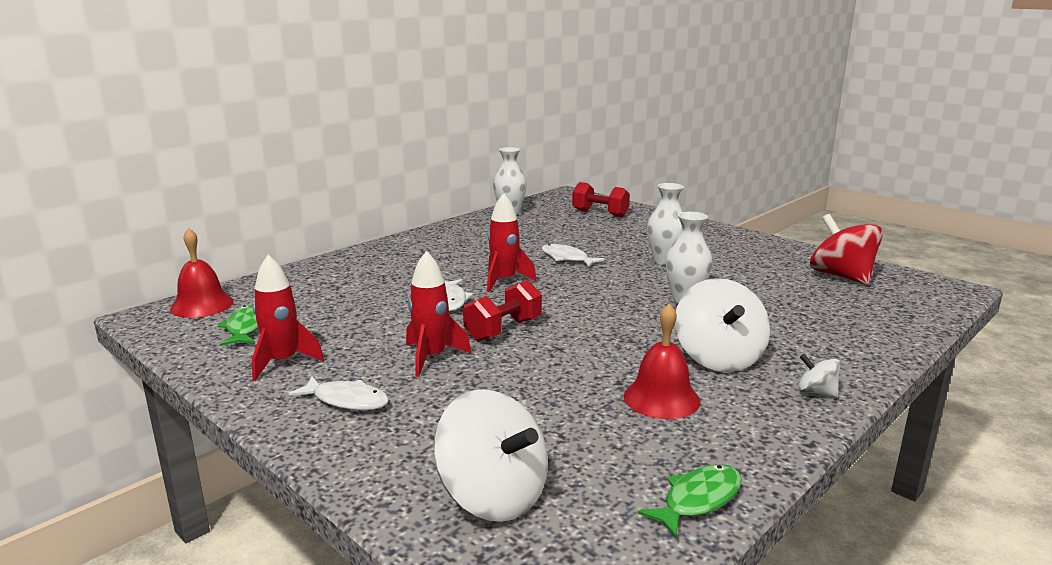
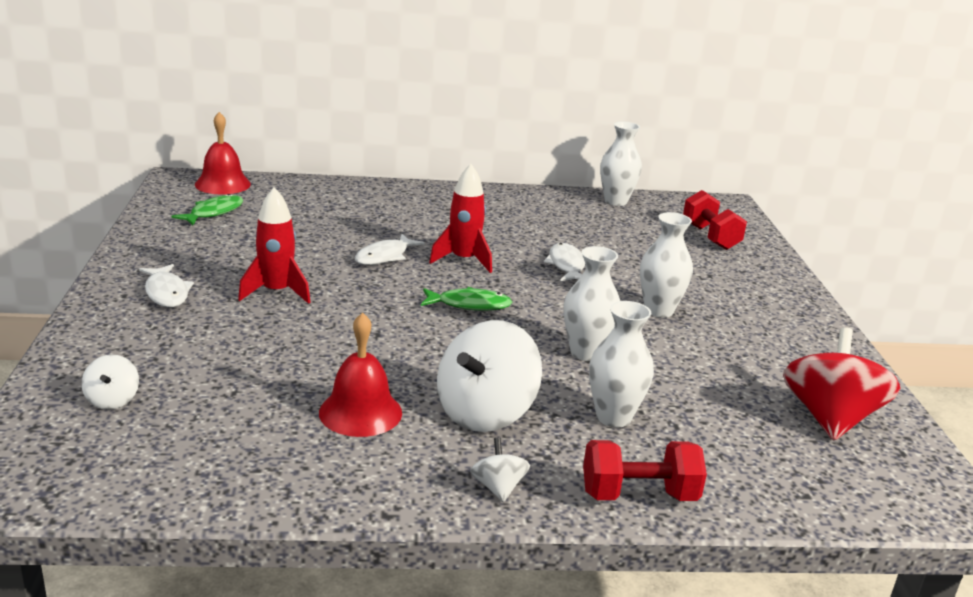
camera: 40 degrees right, 5 degrees up
red rocket [252,255,324,381] -> none
white spinning top [434,389,548,522] -> white spinning top [81,354,139,410], size x0.47
red dumbbell [463,280,542,342] -> red dumbbell moved to [583,440,707,501]
green fish [637,464,742,539] -> green fish moved to [421,287,512,311]
none -> white vase [589,301,654,427]

